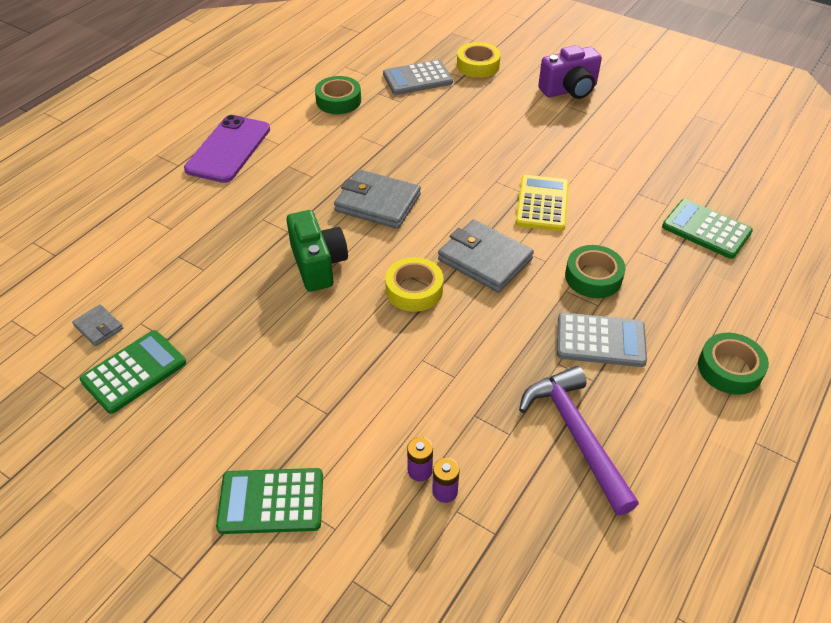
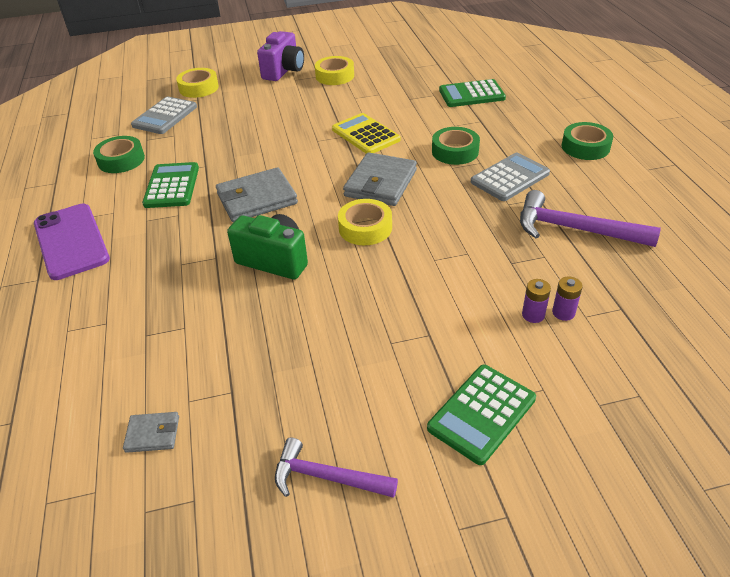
camera: 45 degrees left, 5 degrees down
green calculator [80,330,186,414] -> green calculator moved to [142,162,199,208]
grey wallet [438,220,534,293] -> grey wallet turned 60 degrees counterclockwise [343,152,417,206]
none -> purple hammer [275,437,398,498]
none -> yellow tape [315,56,354,85]

